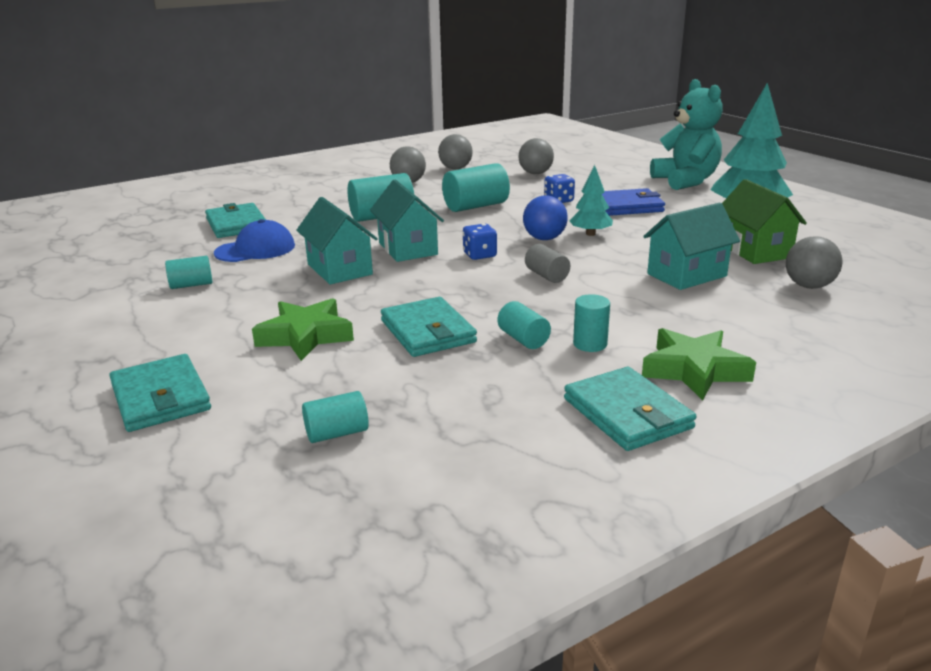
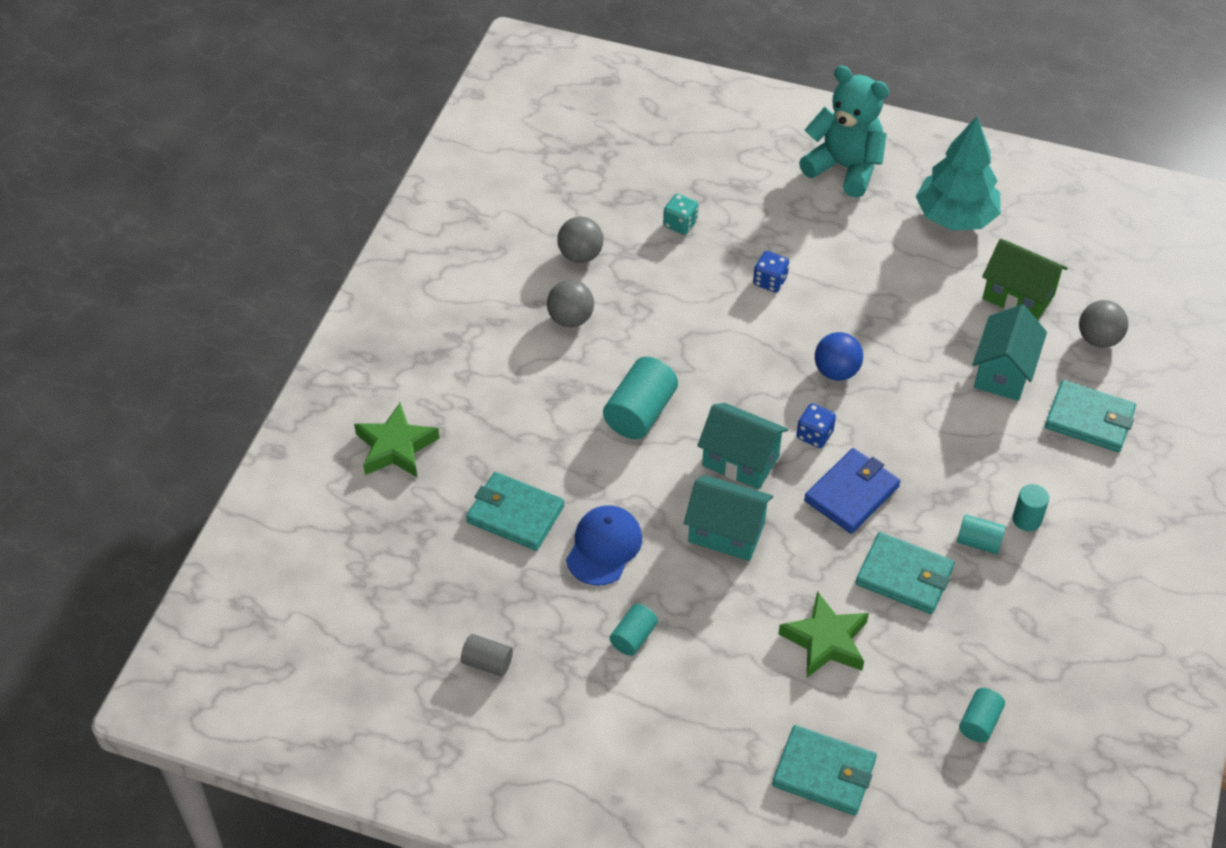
camera: 40 degrees left, 25 degrees up
turquoise cylinder [442,163,510,212] -> none
grey ball [518,138,554,174] -> turquoise dice [663,194,699,235]
grey cylinder [525,244,570,283] -> grey cylinder moved to [461,634,513,677]
turquoise wallet [564,367,697,451] -> turquoise wallet moved to [1045,380,1136,452]
turquoise tree [570,165,613,236] -> none
blue wallet [602,188,665,216] -> blue wallet moved to [804,448,901,534]
green star [642,328,756,400] -> green star moved to [354,403,440,477]

